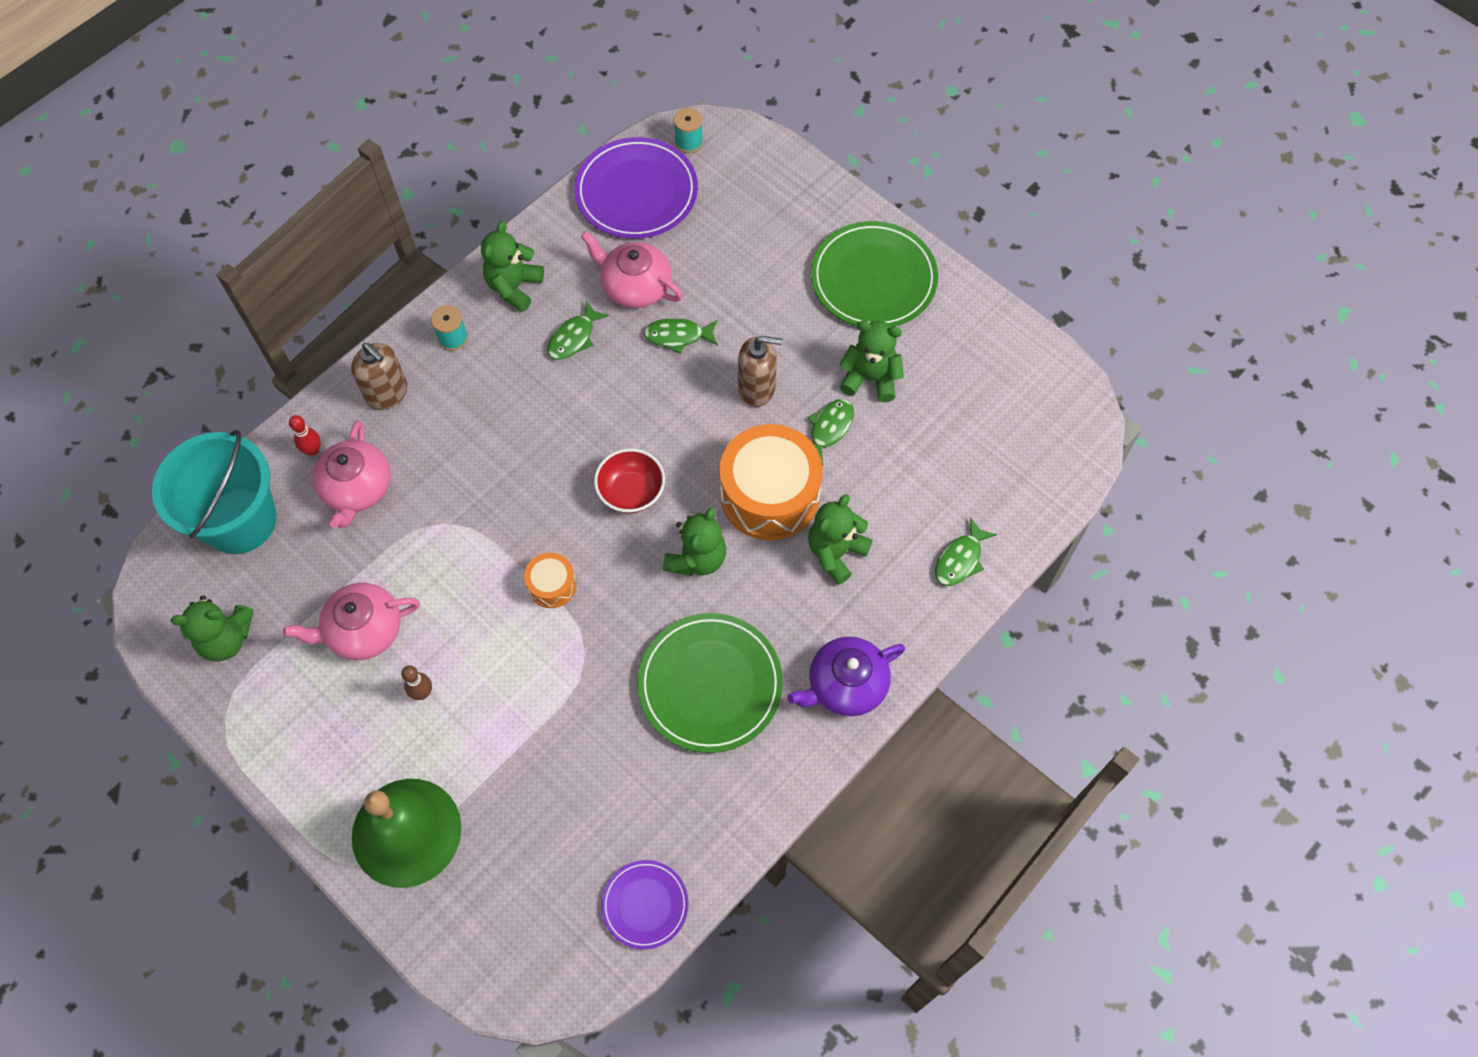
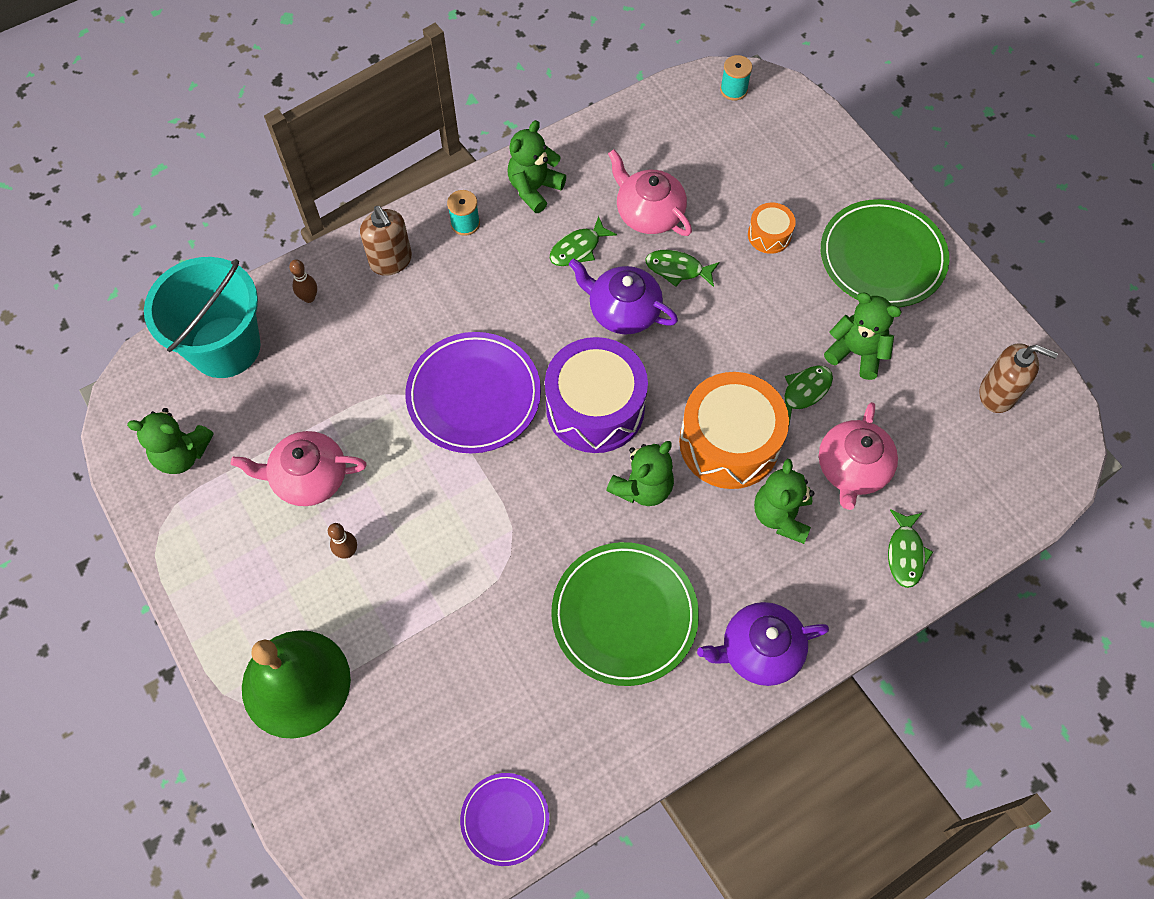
camera: 15 degrees right, 0 degrees up
red bowling pin [289,415,321,456] -> brown bowling pin [289,260,317,303]
pink teapot [313,421,391,528] -> pink teapot moved to [819,402,898,510]
orange drum [524,553,576,608] -> orange drum moved to [748,203,796,254]
purple plate [574,137,698,239] -> purple plate moved to [405,332,541,453]
red bowl [594,448,665,513] -> purple drum [545,337,648,453]
brown soap dispenser [738,336,783,407] -> brown soap dispenser moved to [979,343,1058,413]
green teddy bear [808,494,872,585] -> green teddy bear turned 45 degrees counterclockwise [754,459,814,544]
green fish [935,517,997,586] -> green fish turned 45 degrees counterclockwise [888,509,933,588]
none -> purple teapot [569,258,678,334]

